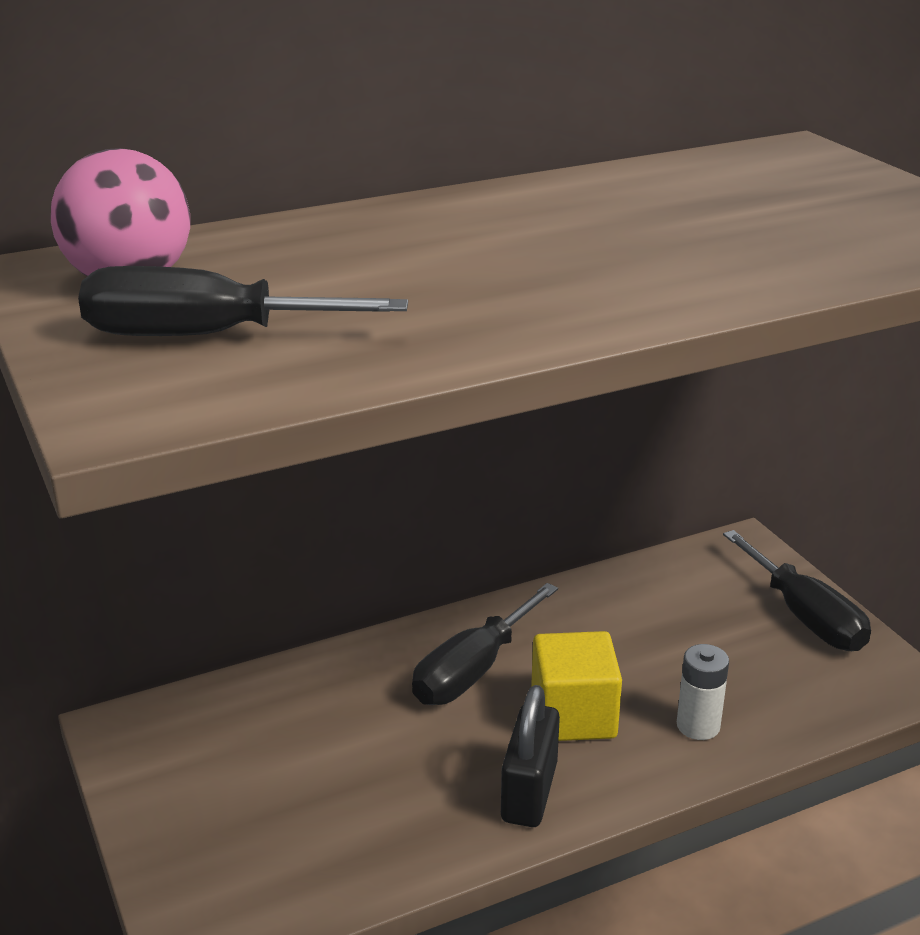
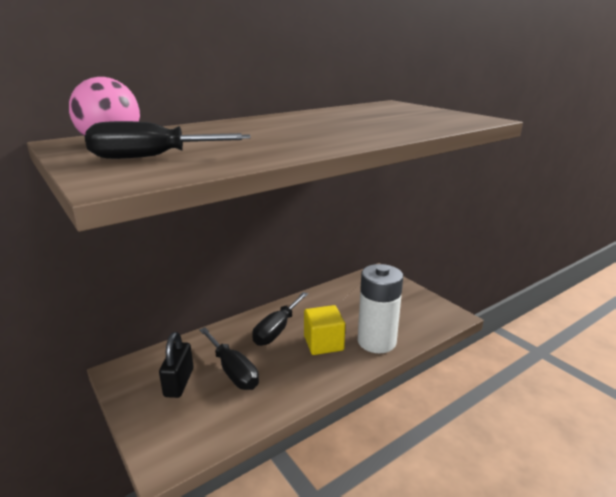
camera: 10 degrees left, 5 degrees down
black padlock [501,685,560,827] -> black padlock moved to [159,332,194,398]
white battery [677,644,729,740] -> white battery [358,264,403,353], size x2.09
black screwdriver [723,530,871,651] -> black screwdriver moved to [199,327,259,390]

